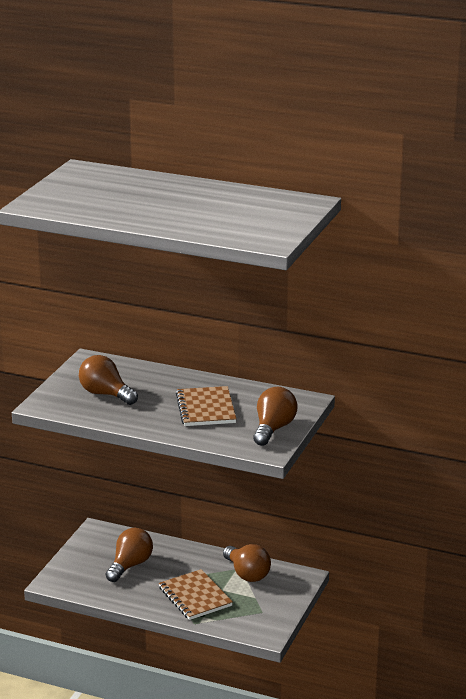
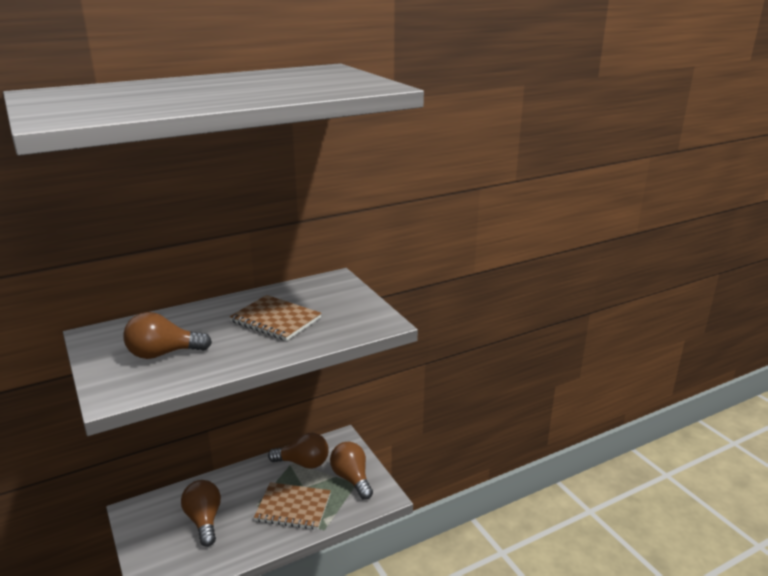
camera: 50 degrees left, 0 degrees up
brown light bulb [253,387,297,446] -> brown light bulb moved to [330,442,373,500]

